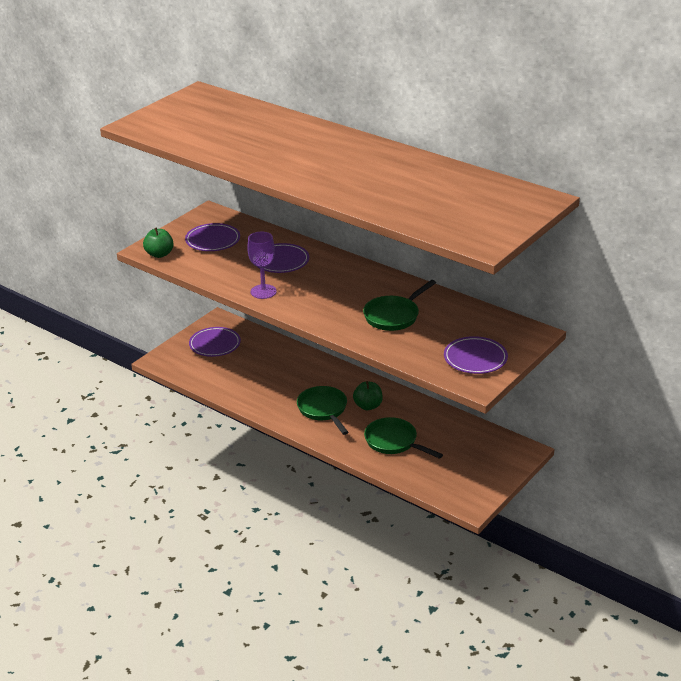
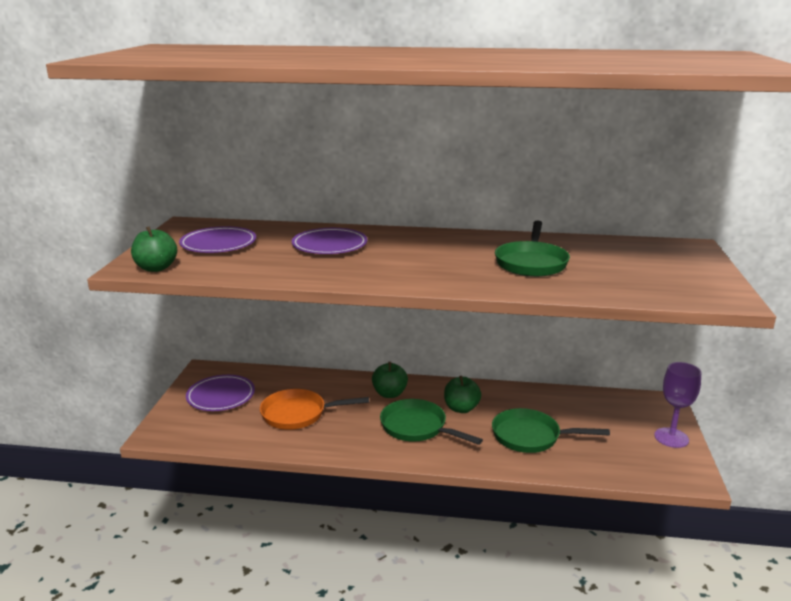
camera: 30 degrees left, 10 degrees down
purple goblet [247,232,277,299] -> purple goblet moved to [654,362,701,448]
purple plate [444,336,508,374] -> none
none -> orange pan [260,389,369,430]
none -> green apple [372,362,408,398]

